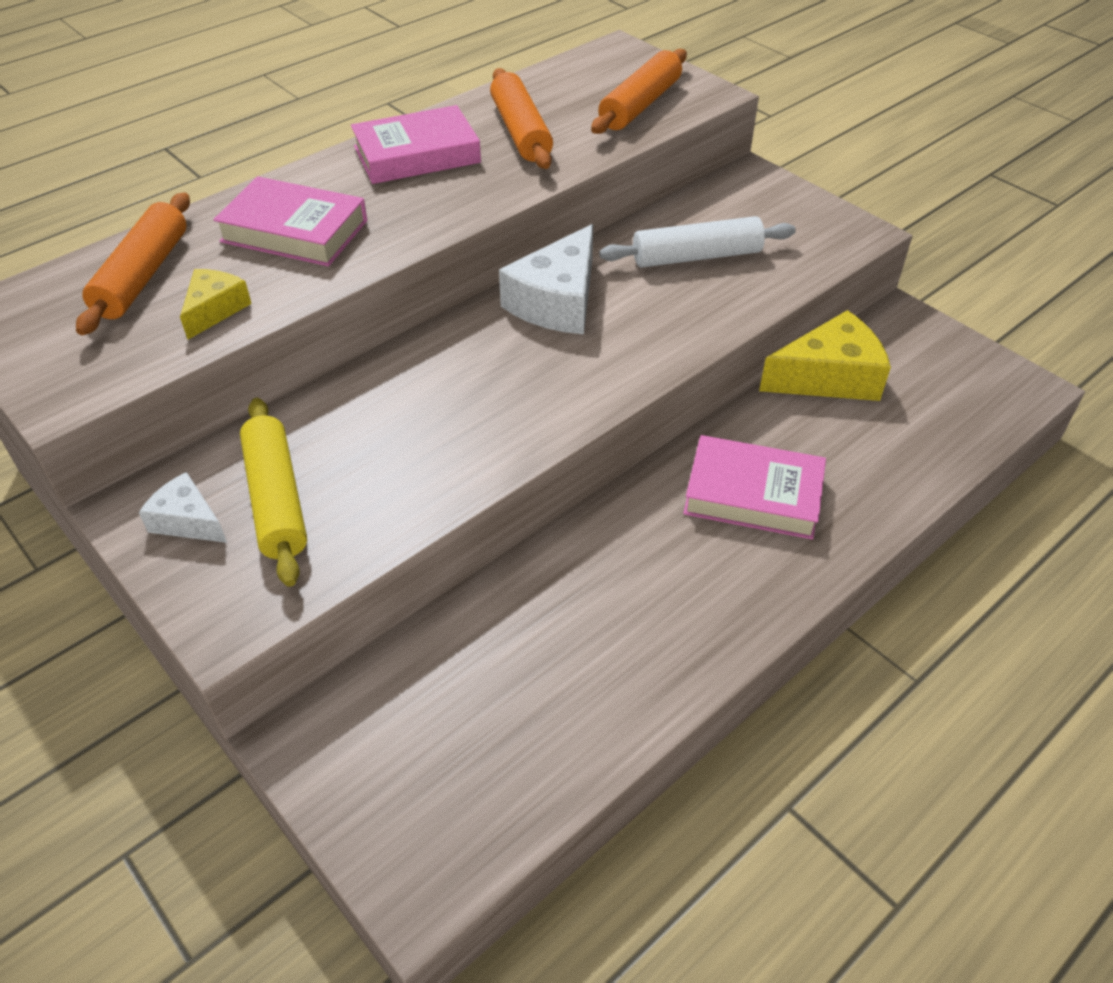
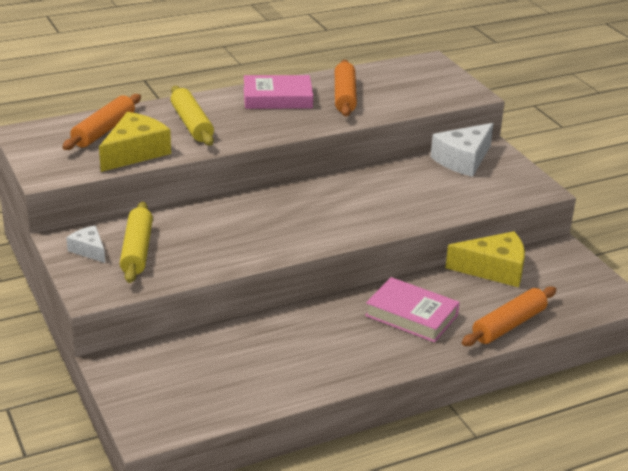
camera: 15 degrees right, 15 degrees down
yellow cheese [180,269,252,339] -> yellow cheese [99,112,171,172], size x1.80
pink book [213,176,367,266] -> yellow rolling pin [170,86,214,146]
white cheese [499,224,593,334] -> white cheese moved to [431,123,494,177]
orange rolling pin [591,49,687,134] -> orange rolling pin moved to [462,286,556,346]
white rolling pin [599,216,796,268] -> none

